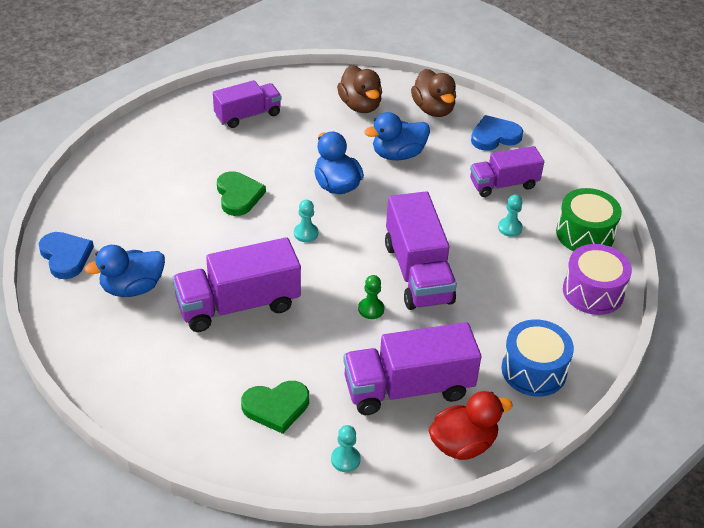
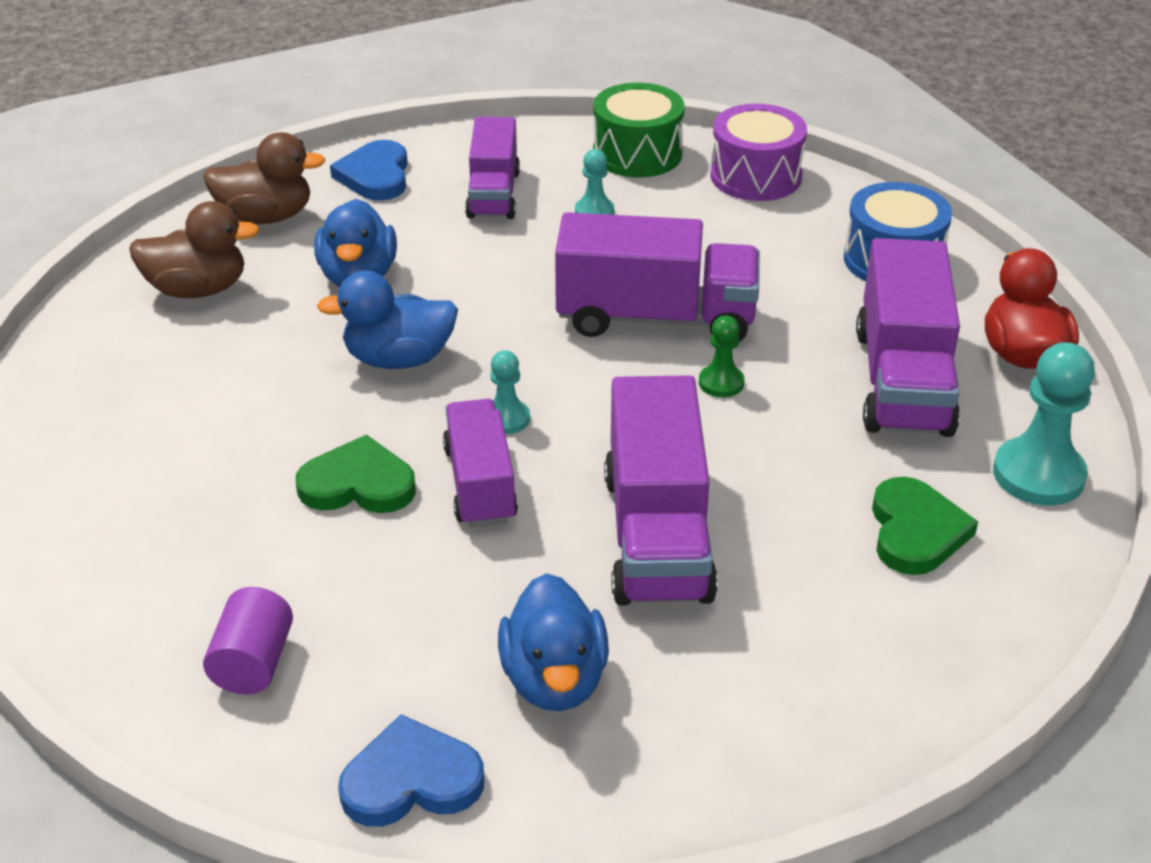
camera: 70 degrees left, 5 degrees down
purple truck [213,80,282,128] -> purple truck moved to [443,399,518,527]
turquoise pawn [331,425,361,472] -> turquoise pawn [993,342,1095,506], size x1.85
none -> purple cylinder [203,587,293,695]

